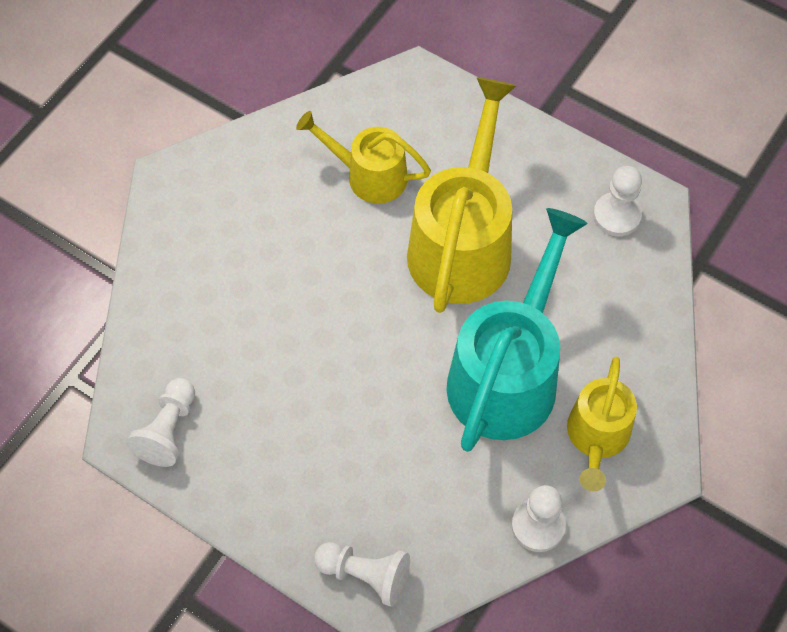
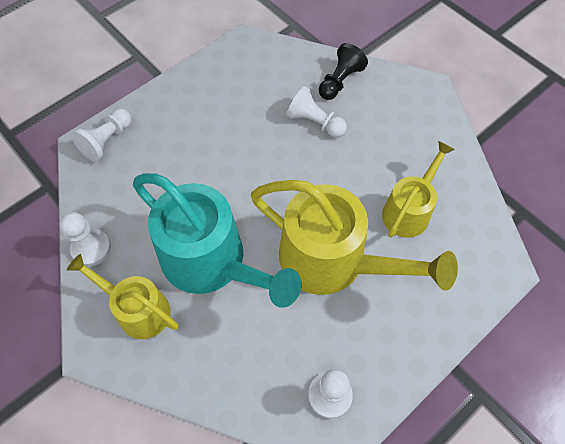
camera: 105 degrees right, 0 degrees up
white pawn [126,378,195,467] -> white pawn moved to [286,86,347,138]
none -> black pawn [319,43,368,100]

